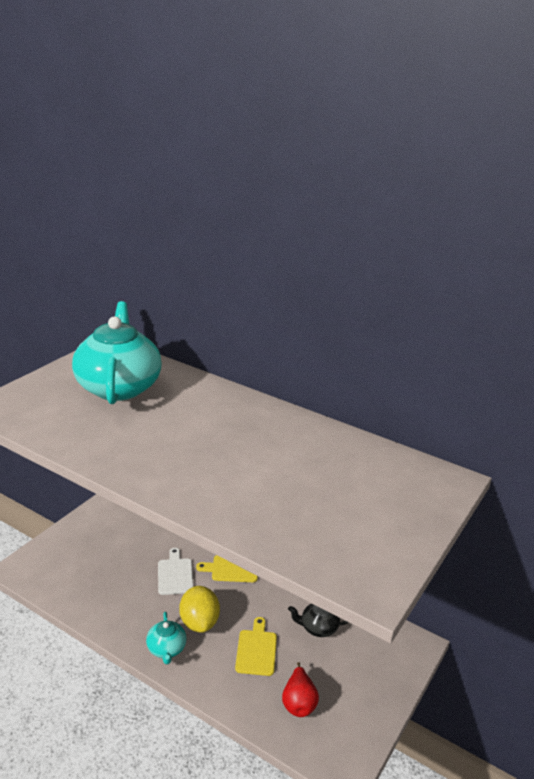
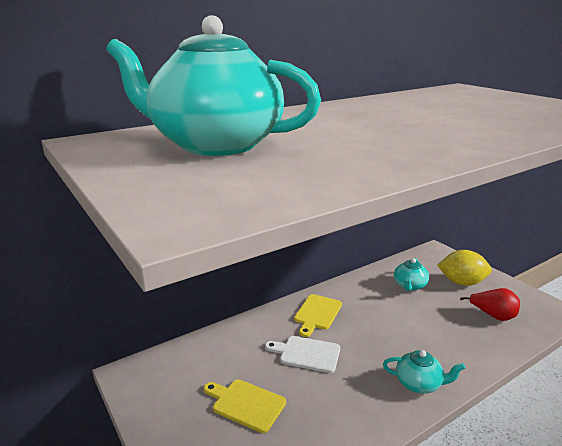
camera: 65 degrees left, 5 degrees down
yellow lemon [179,586,220,633] -> yellow lemon moved to [437,250,492,286]
yellow cutting board [235,617,277,676] -> yellow cutting board moved to [204,379,286,433]
black teapot [288,603,349,637] -> turquoise teapot [394,258,429,291]

